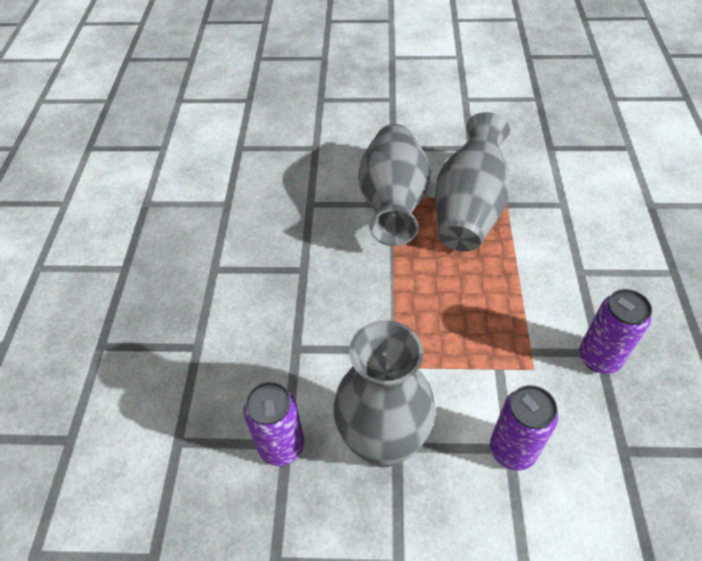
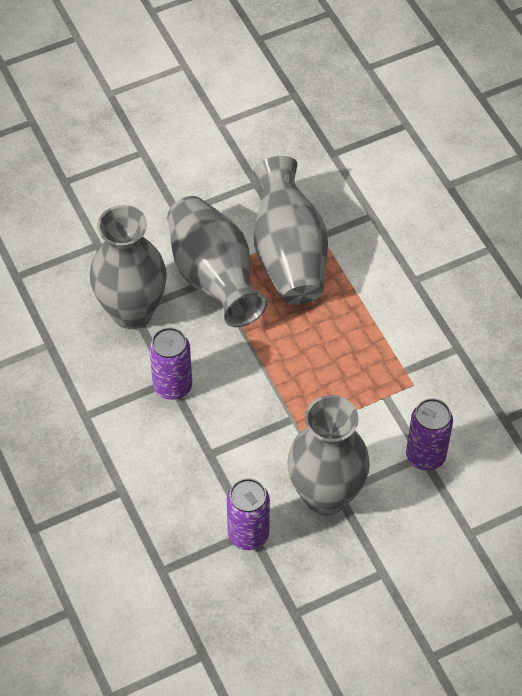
camera: 30 degrees left, 5 degrees up
purple can [579,289,652,374] -> purple can moved to [149,327,192,400]
none -> grey vase [90,205,167,329]

